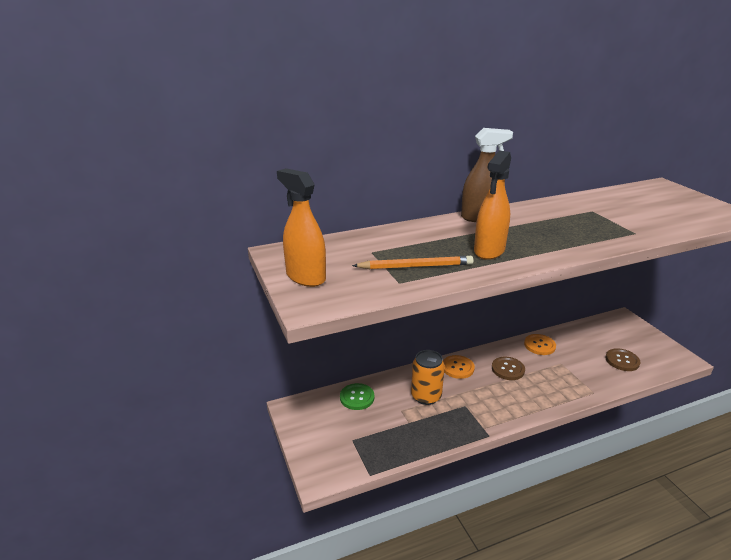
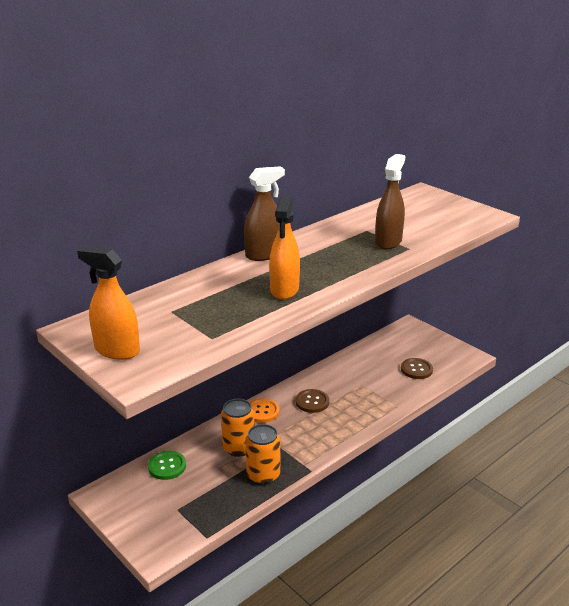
camera: 20 degrees left, 0 degrees up
orange pencil [352,256,474,269] -> none
orange button [524,334,556,355] -> none
none -> orange can [245,424,281,485]
none -> brown spray bottle [375,154,405,249]

